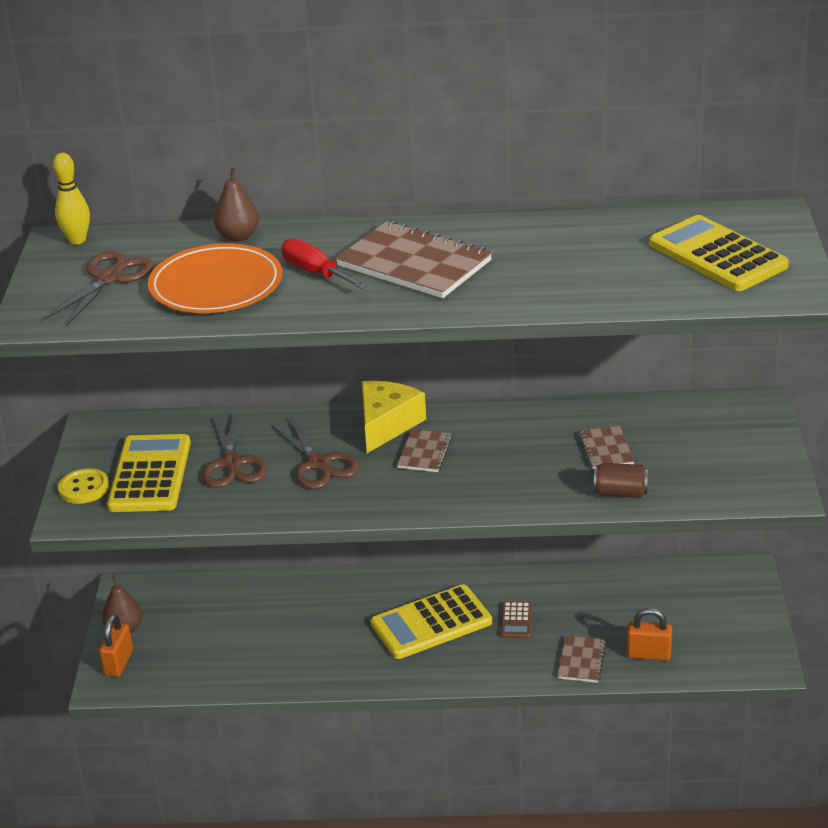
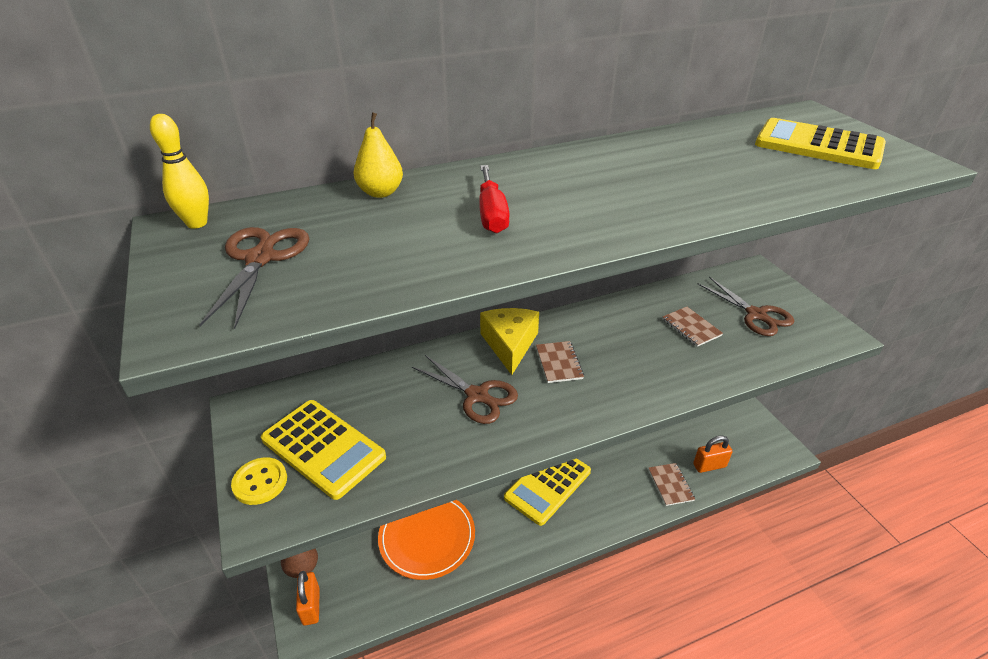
camera: 25 degrees left, 5 degrees up
yellow calculator [107,434,191,512] -> yellow calculator turned 150 degrees clockwise [261,400,386,500]
orange plate [148,243,282,313] -> orange plate moved to [378,500,475,580]
brown scissors [202,413,267,488] -> brown scissors moved to [698,277,794,336]
brown pear [213,167,259,241] -> yellow pear [354,112,403,198]
red screwdriver [281,238,368,289] -> red screwdriver turned 120 degrees counterclockwise [479,165,510,233]
brown notebook [335,221,492,298] -> none
brown calculator [501,601,532,639] -> none
brown can [594,463,648,498] -> none

